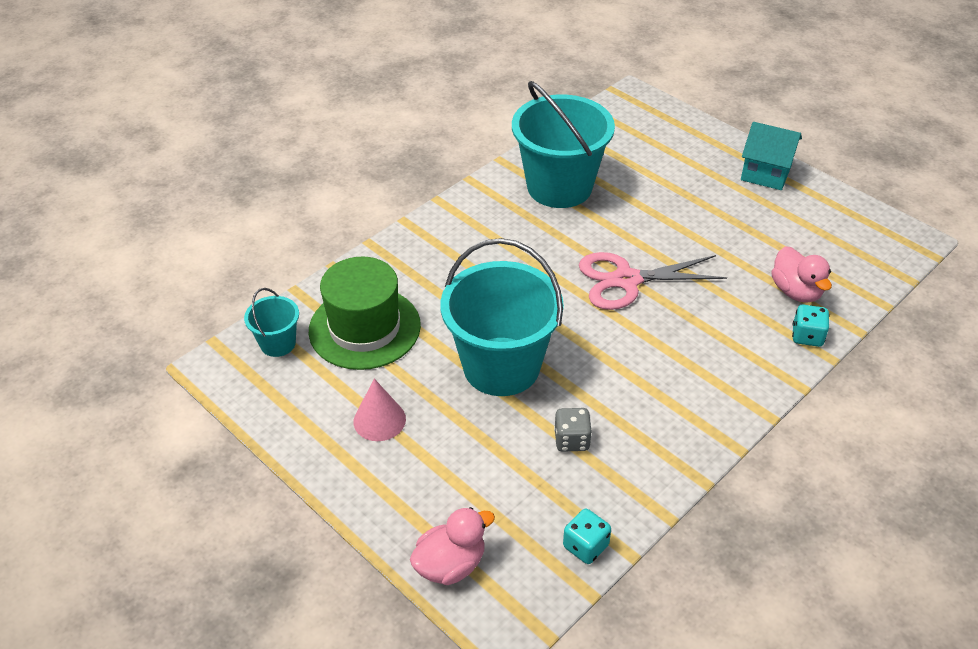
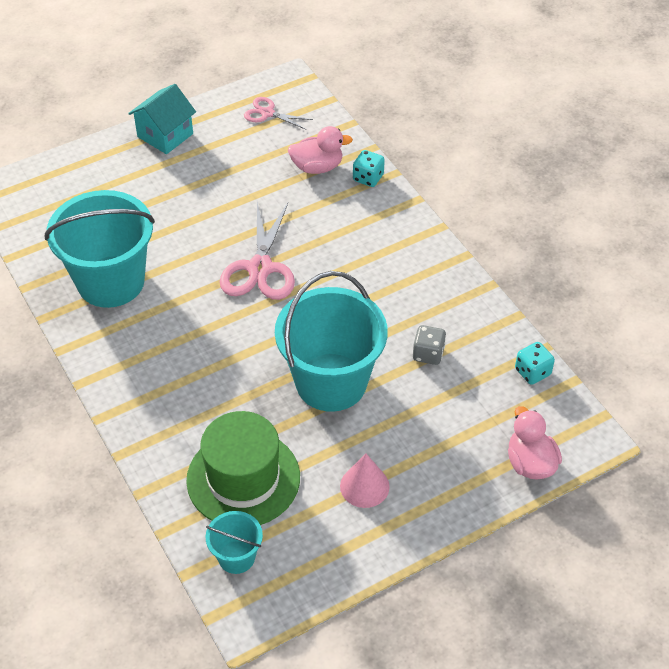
camera: 75 degrees left, 5 degrees up
none -> pink scissors [244,97,313,130]

